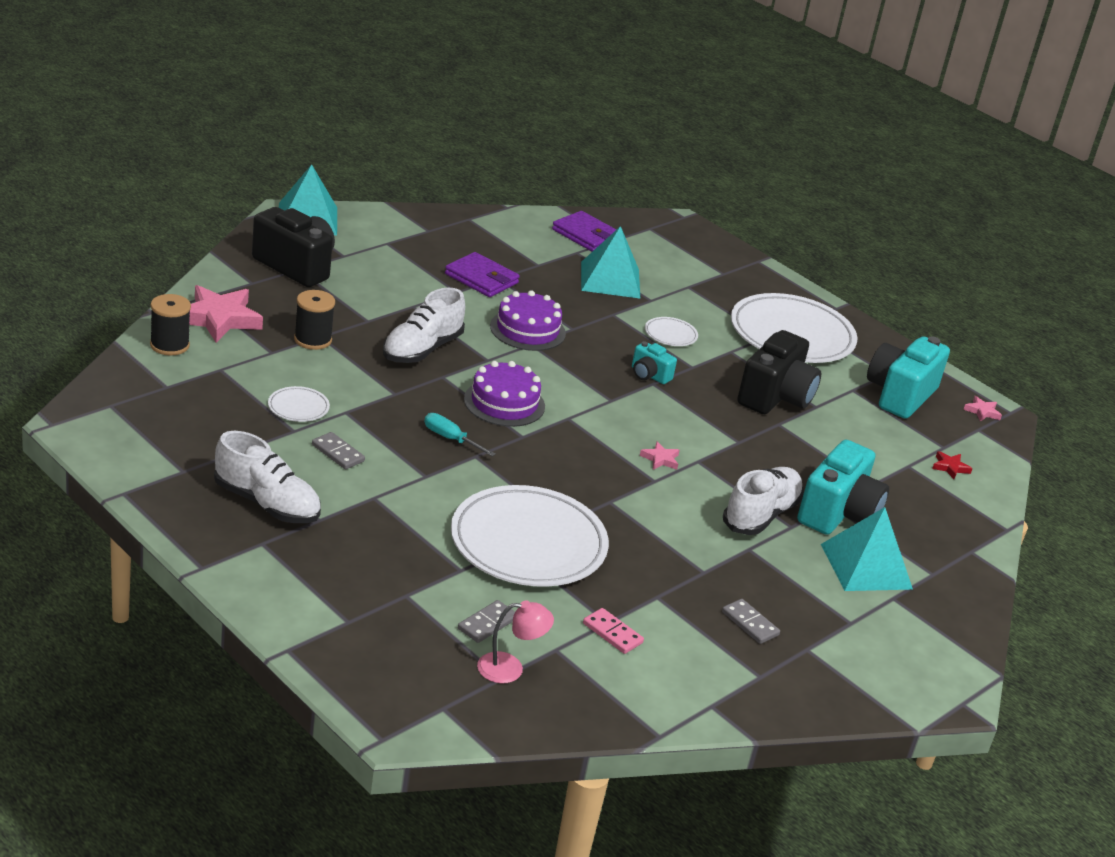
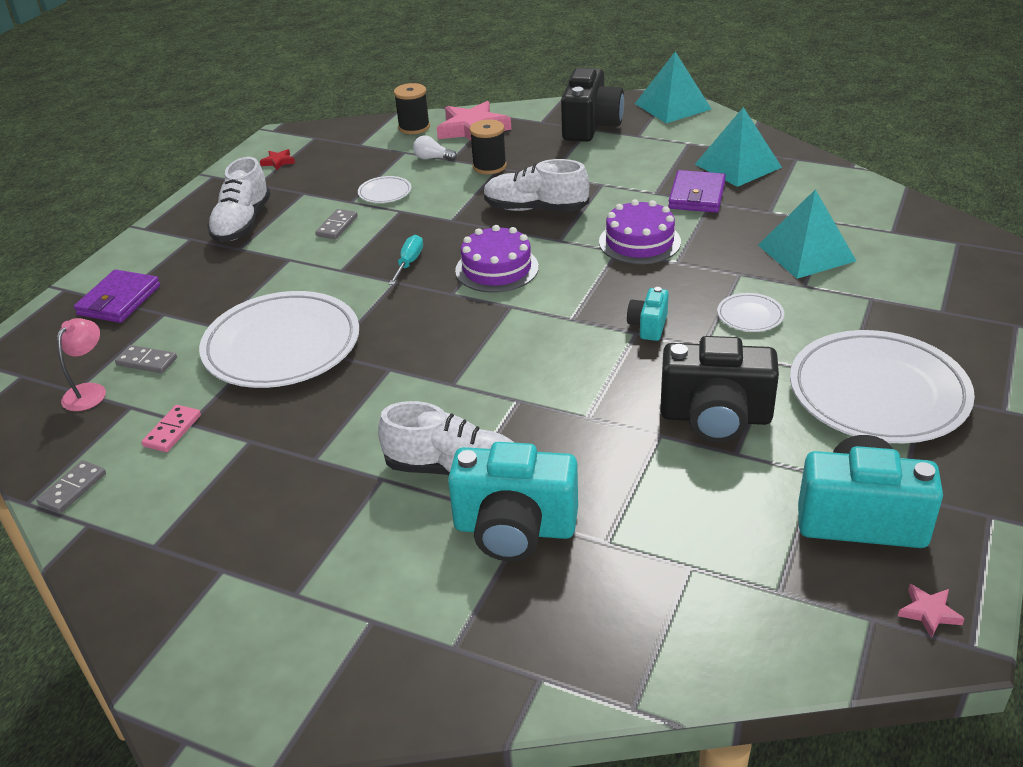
camera: 75 degrees right, 5 degrees up
pink lamp [477,600,554,683] -> pink lamp turned 135 degrees counterclockwise [57,318,106,411]
purple wallet [552,211,616,252] -> purple wallet moved to [74,269,160,323]
pink star [640,441,680,470] -> none
grey domino [722,599,780,644] -> grey domino moved to [36,460,106,514]
turquoise pyramid [821,507,913,591] -> turquoise pyramid moved to [695,107,782,187]
red star [932,451,973,479] -> red star moved to [260,149,295,170]
none -> white light bulb [413,135,457,161]

